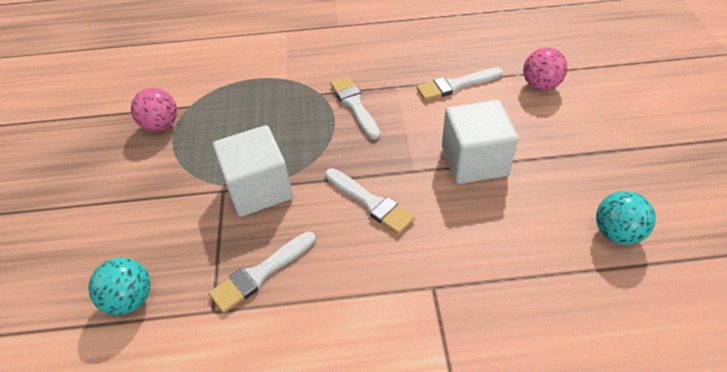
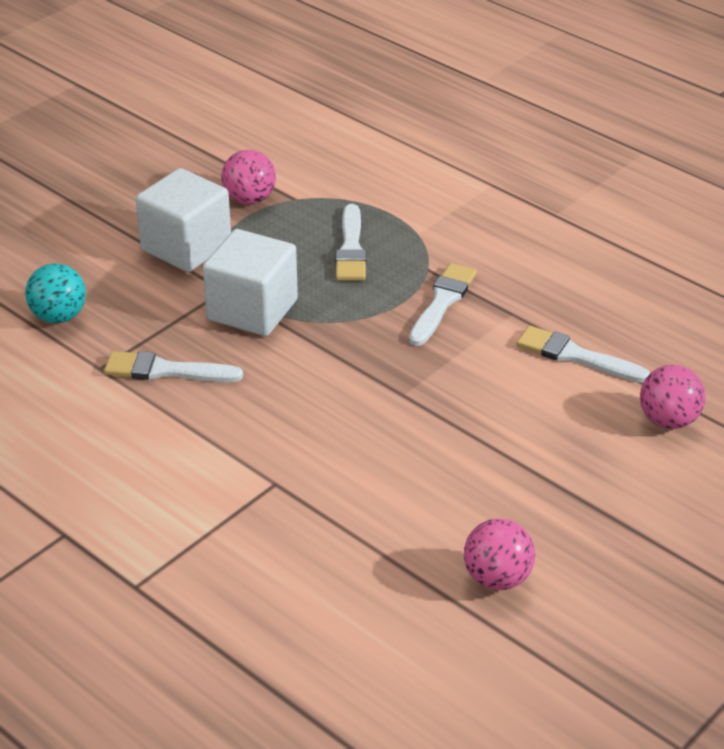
camera: 45 degrees right, 10 degrees down
white brush [325,168,415,234] -> white brush moved to [335,204,367,280]
white cube [442,100,518,184] -> white cube moved to [136,168,231,272]
turquoise ball [596,191,656,245] -> pink ball [464,518,535,590]

